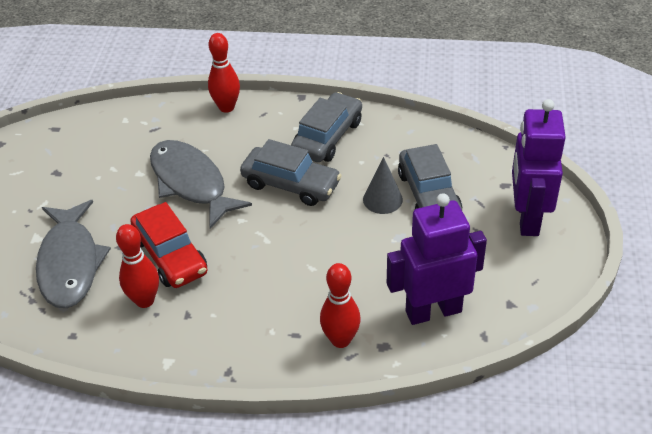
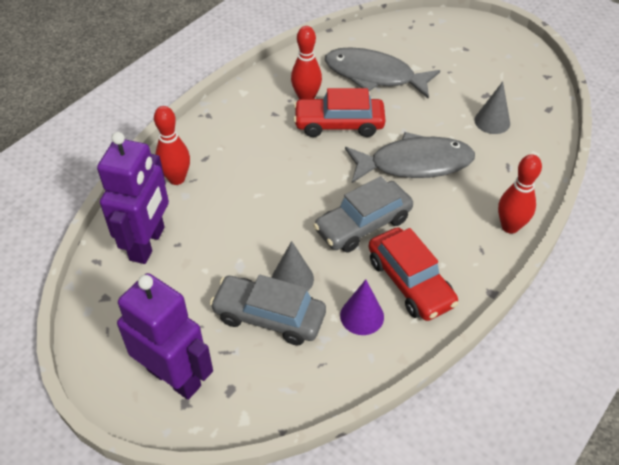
camera: 120 degrees right, 5 degrees up
grey car [291,92,362,162] -> red car [369,227,459,321]
none -> purple cone [340,280,384,335]
none -> grey cone [474,81,510,134]

